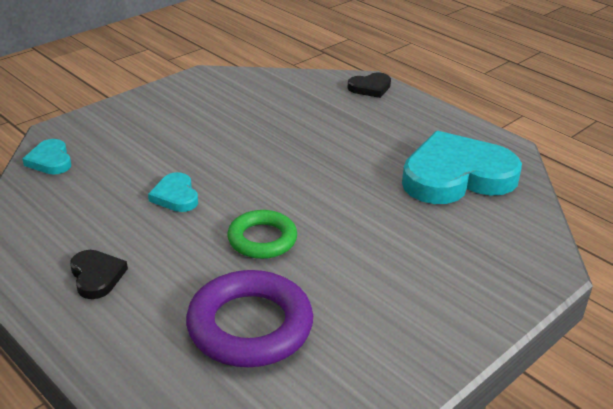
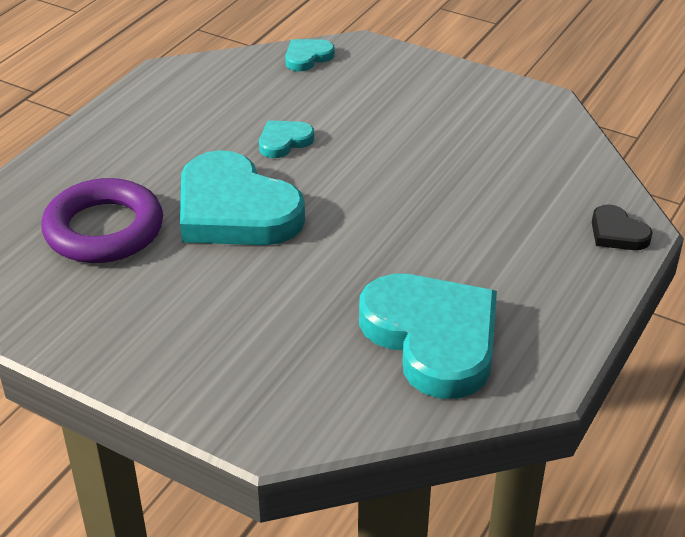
camera: 75 degrees right, 5 degrees up
black heart [70,250,128,299] -> none
green ring [227,210,297,259] -> turquoise heart [180,150,305,245]

